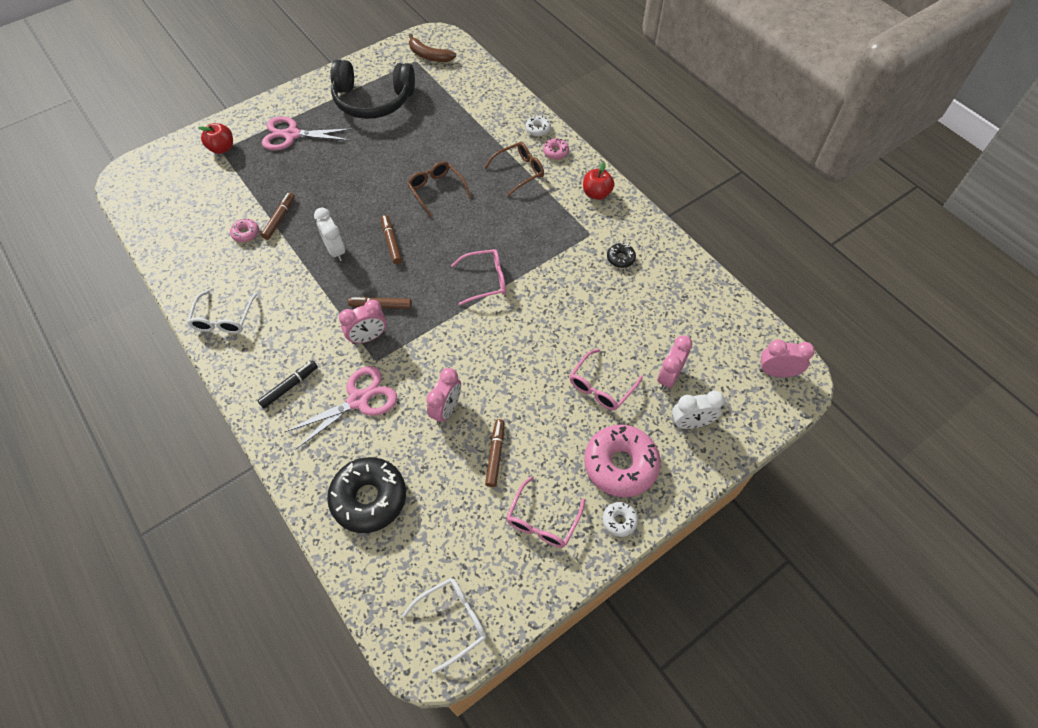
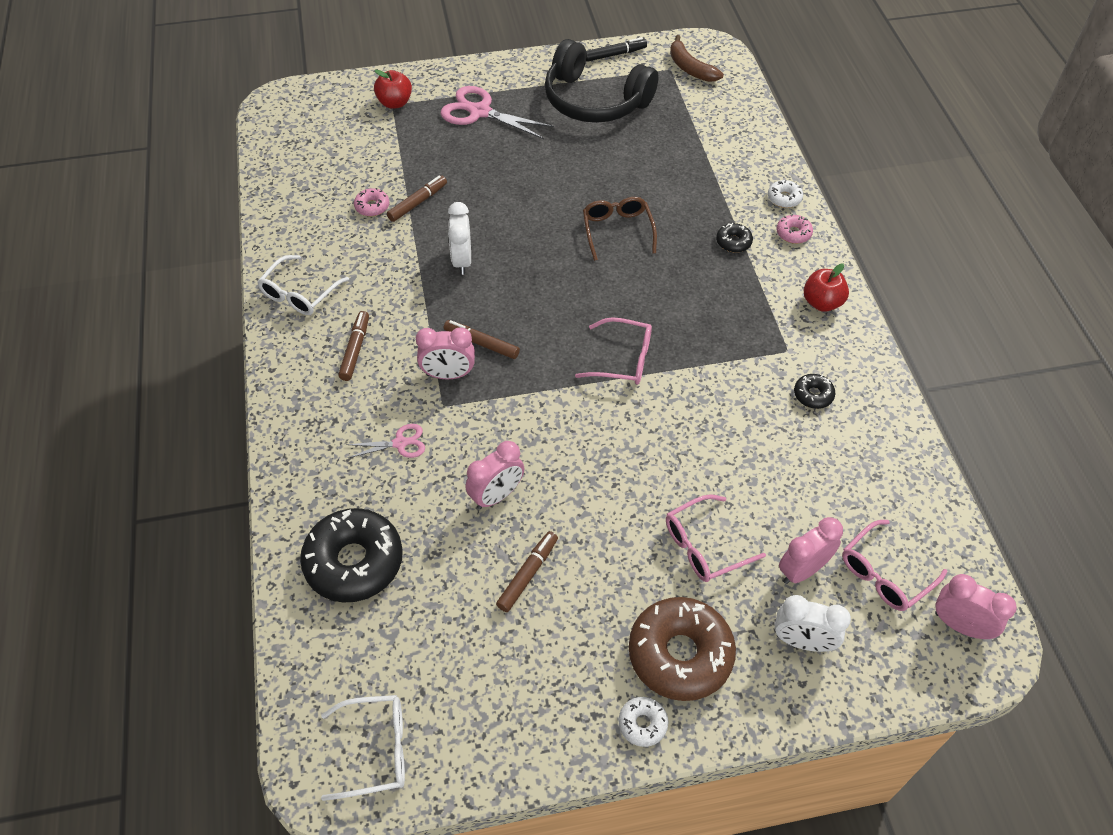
camera: 25 degrees right, 5 degrees down
black marker [258,360,318,408] -> black marker moved to [586,37,647,62]
pink scissors [285,366,398,450] -> pink scissors [346,424,425,458], size x0.54
brown marker [381,215,402,264] -> brown marker moved to [338,311,369,381]
brown glasses [484,142,544,196] -> black donut [716,223,753,253]
pink glasses [506,476,585,548] -> pink glasses moved to [842,520,947,611]
pink donut [584,425,661,497] -> brown donut [629,597,736,701]

